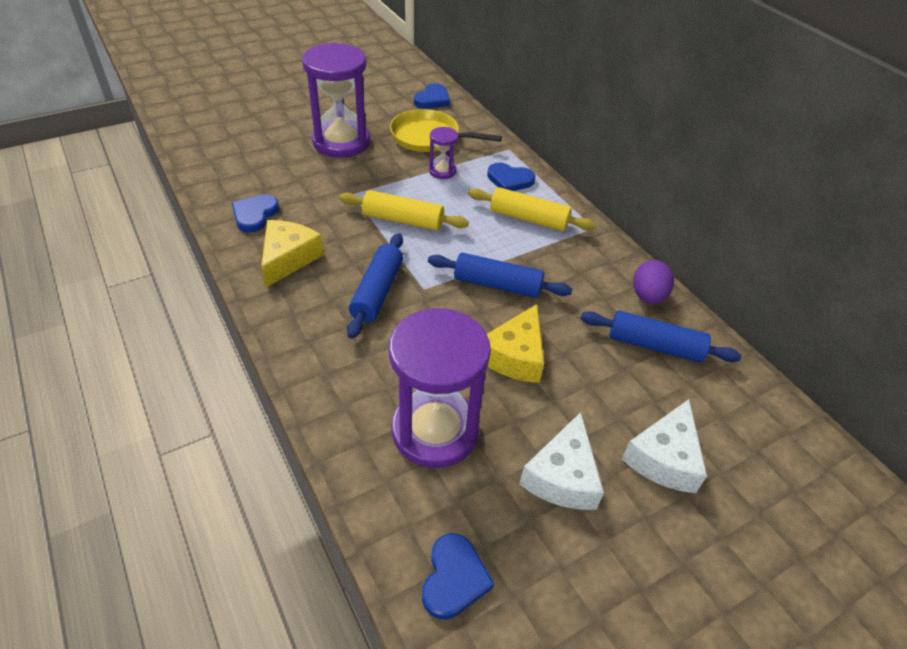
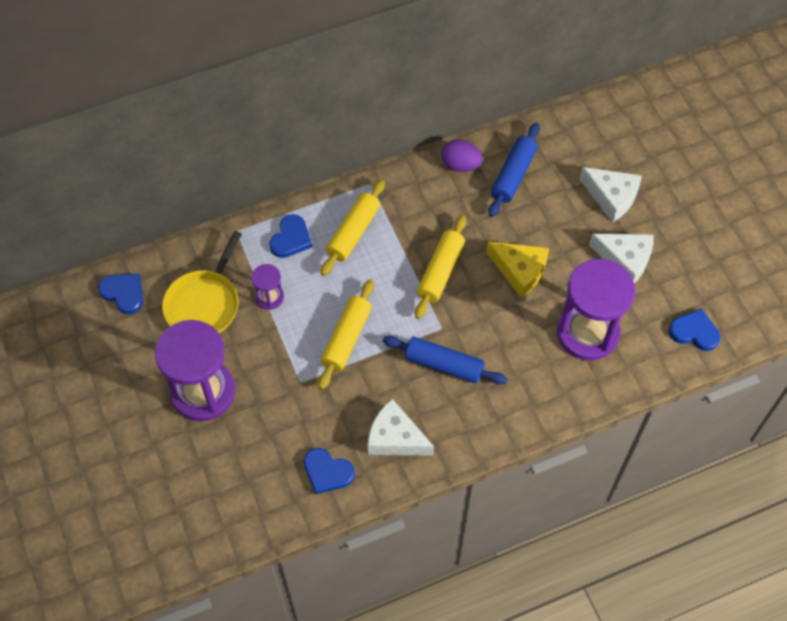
camera: 80 degrees left, 15 degrees up
yellow cheese [261,220,324,287] -> white cheese [367,399,434,456]
blue rolling pin [428,253,572,298] -> yellow rolling pin [415,215,467,319]

